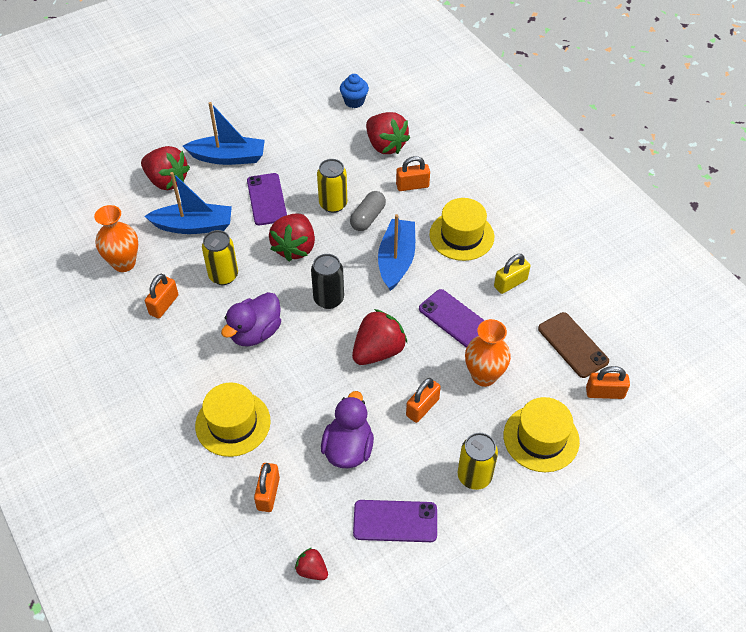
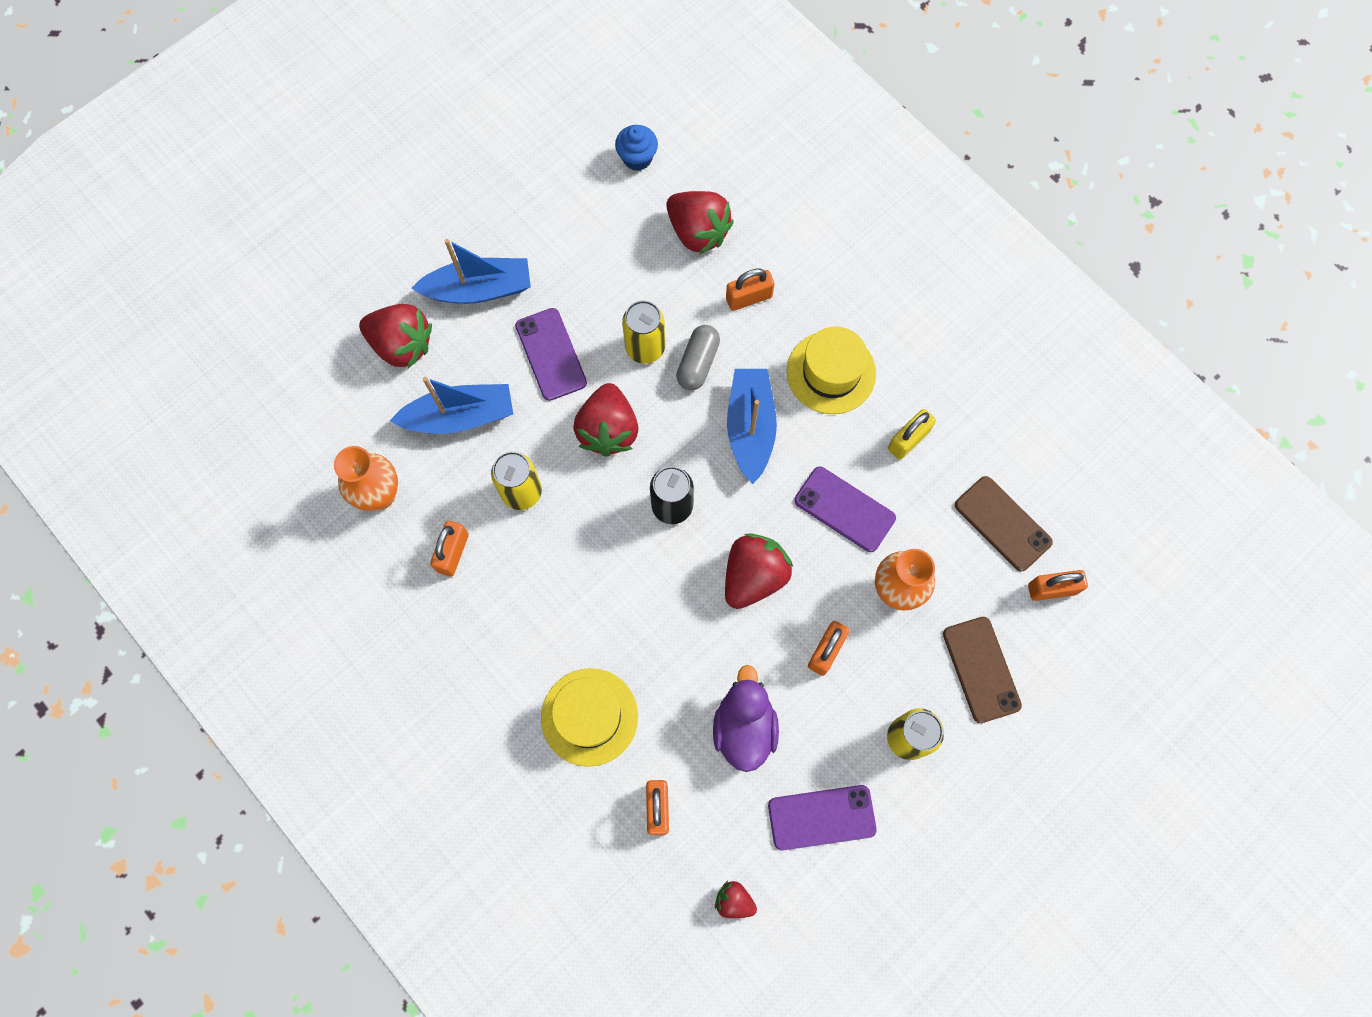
camera: 10 degrees left, 20 degrees up
purple duck [221,292,281,346] -> none
yellow hat [503,397,580,472] -> brown phone [943,617,1022,723]

